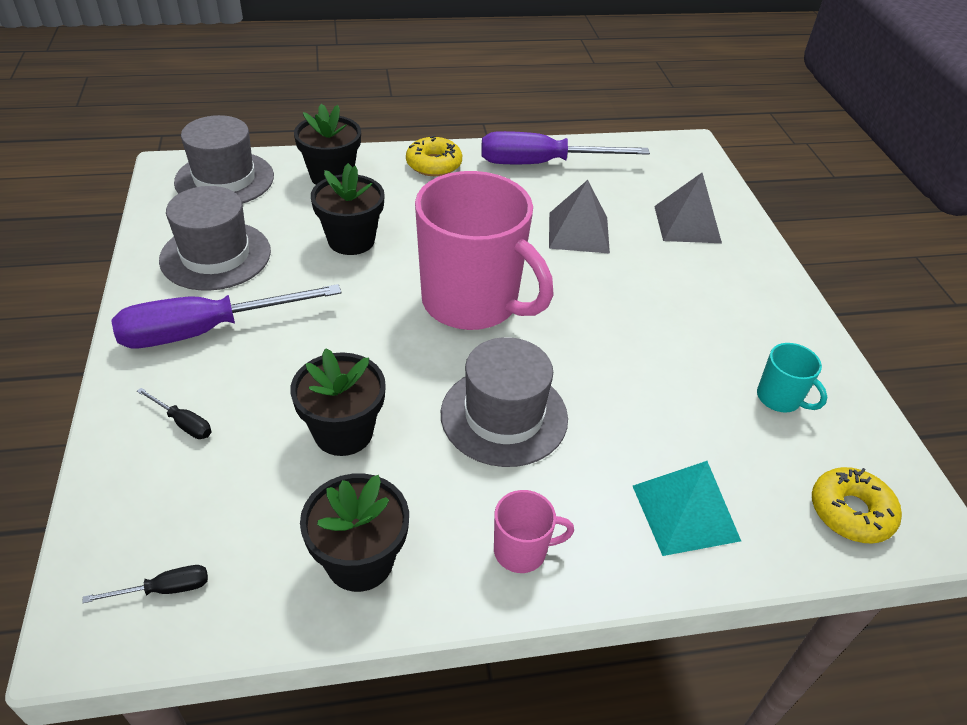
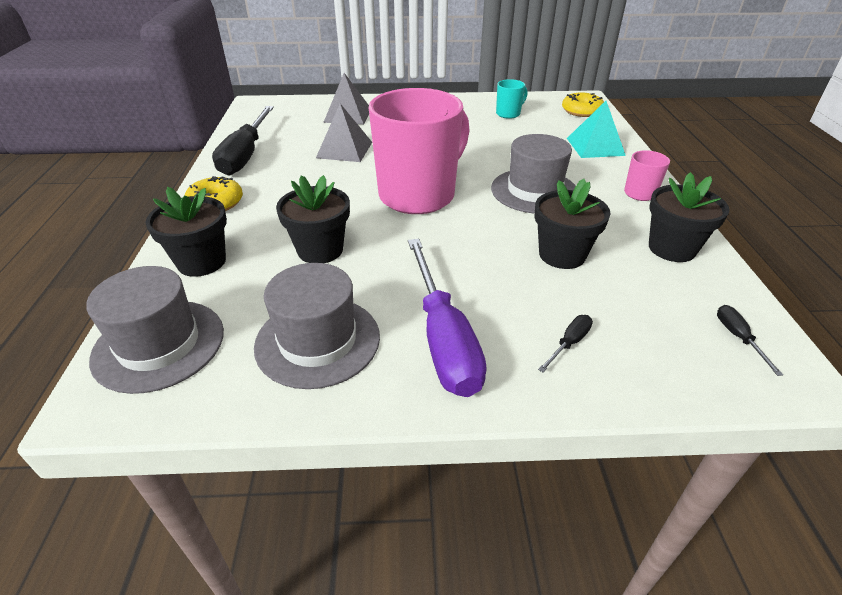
camera: 80 degrees left, 5 degrees down
purple screwdriver [481,131,650,164] -> black screwdriver [212,106,274,176]

